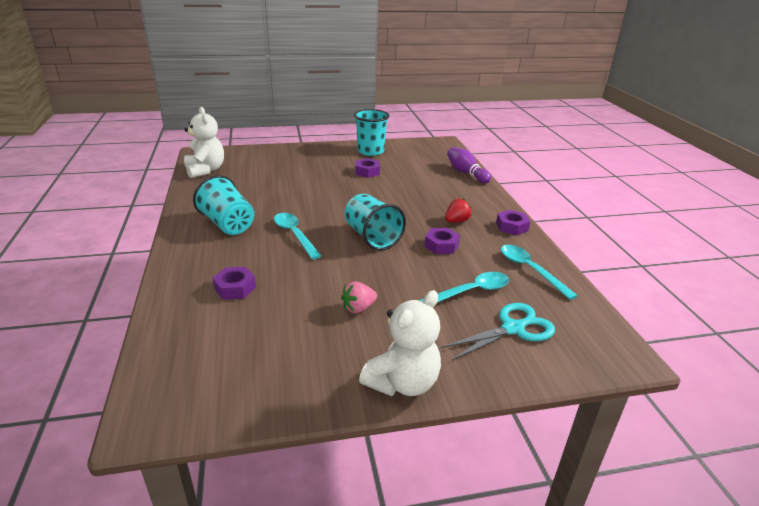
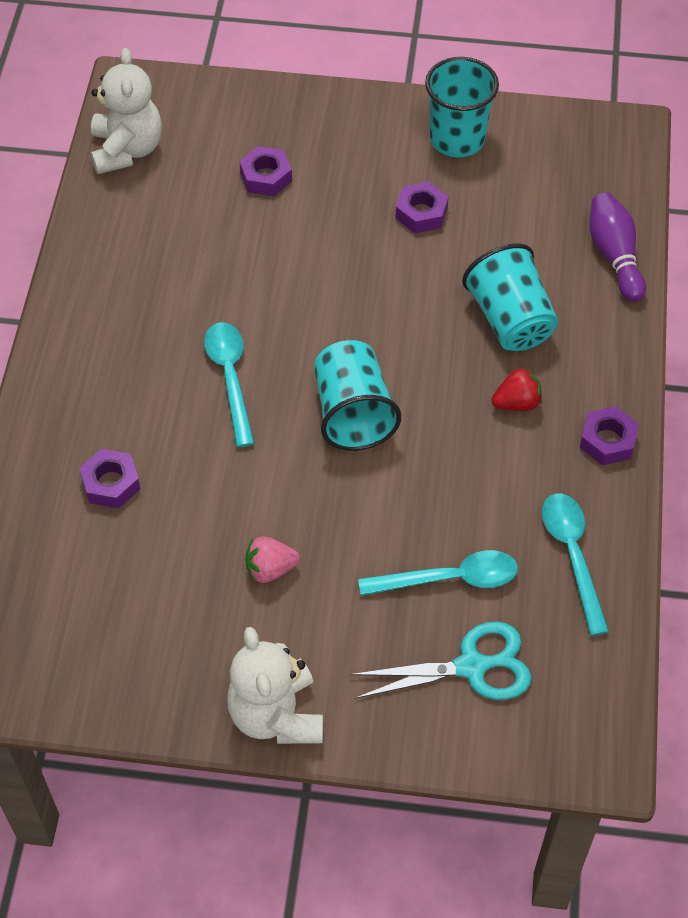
camera: 20 degrees right, 25 degrees up
turquoise cup [193,175,254,235] -> turquoise cup moved to [462,243,558,351]
white teddy bear [359,290,441,396] -> white teddy bear turned 105 degrees clockwise [227,627,323,744]
purple nut [424,228,460,254] -> purple nut moved to [239,146,292,196]

